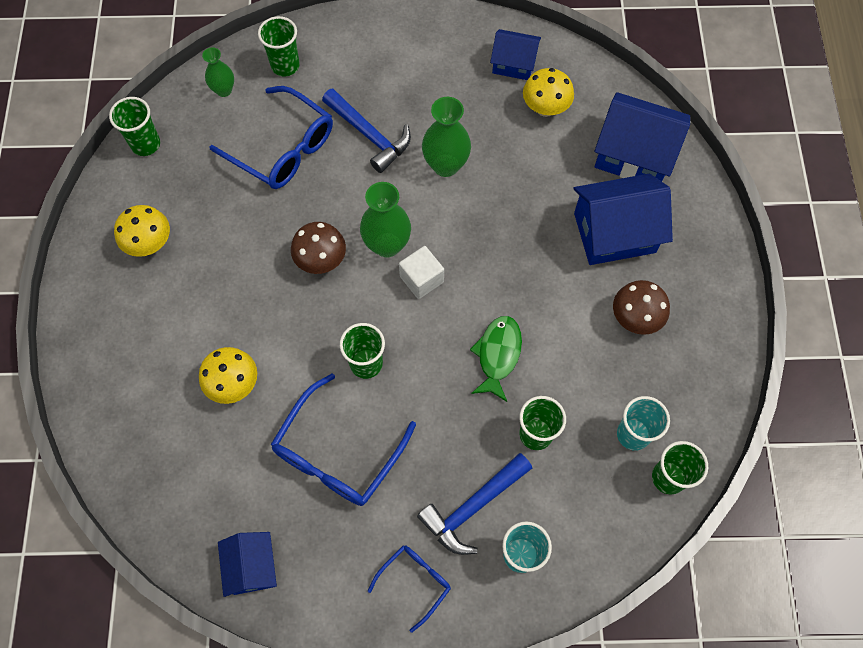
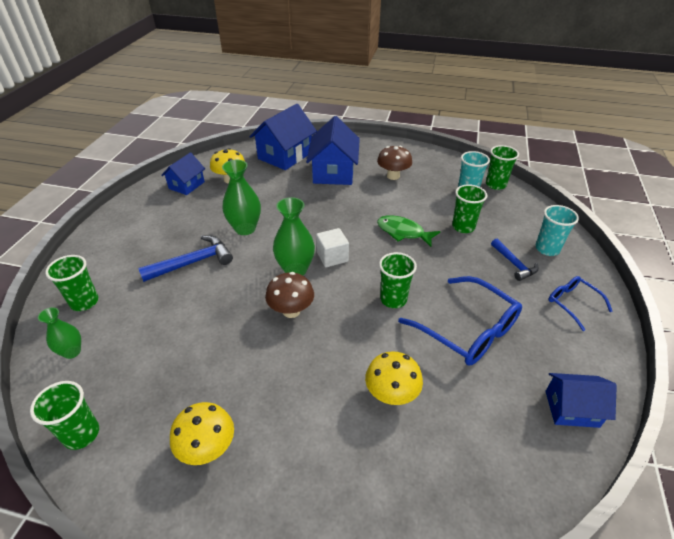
camera: 75 degrees left, 25 degrees down
blue glasses [209,86,333,189] -> none
blue hammer [417,453,532,555] -> blue hammer [491,239,539,281], size x0.64

